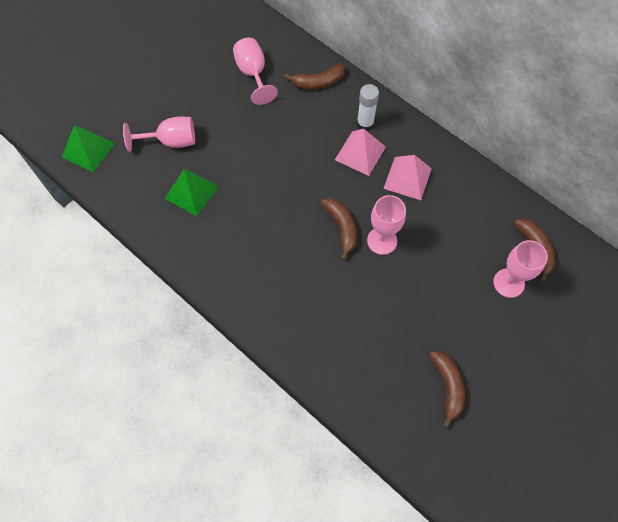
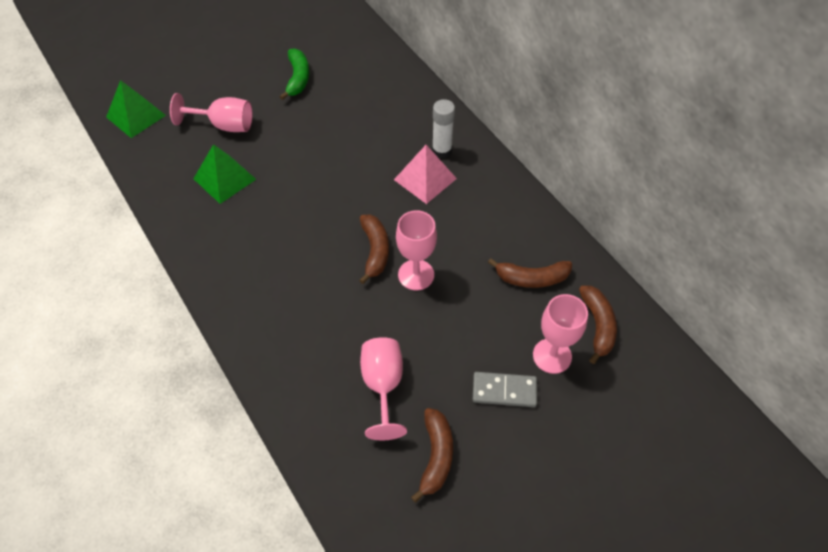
camera: 15 degrees right, 10 degrees down
pink goblet [233,38,278,105] -> pink goblet moved to [360,337,407,440]
brown banana [284,64,345,90] -> brown banana moved to [488,258,572,288]
pink pyramid [383,155,432,200] -> none
none -> green banana [279,48,309,100]
none -> grey domino [473,372,537,407]

